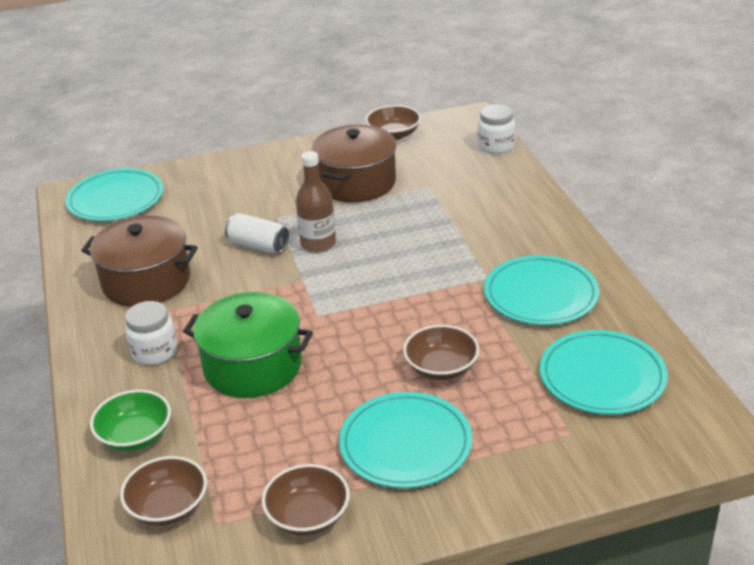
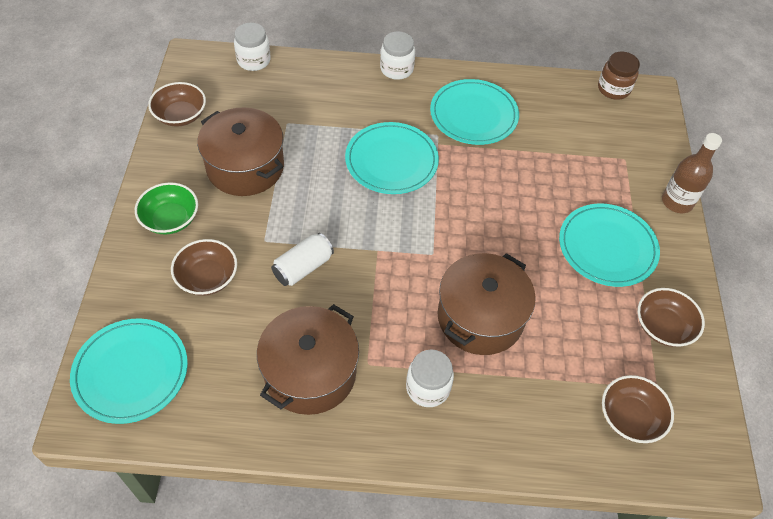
camera: 75 degrees left, 20 degrees up
green bowl [90,390,171,451] -> green bowl moved to [135,183,198,234]
green pot [183,292,313,398] -> brown pot [438,253,536,355]
brown bottle [296,151,336,253] -> brown bottle moved to [662,133,722,213]
brown bowl [403,325,479,380] -> brown bowl moved to [171,239,237,296]
turquoise plate [540,330,668,414] -> turquoise plate moved to [345,122,439,194]
none -> white jar [380,31,415,80]
none -> brown jar [598,52,640,100]

